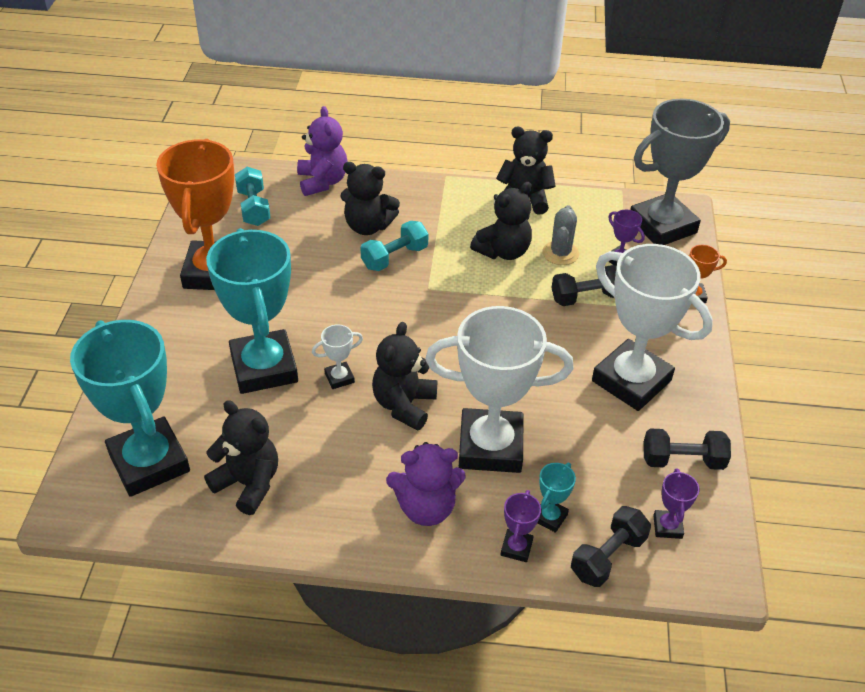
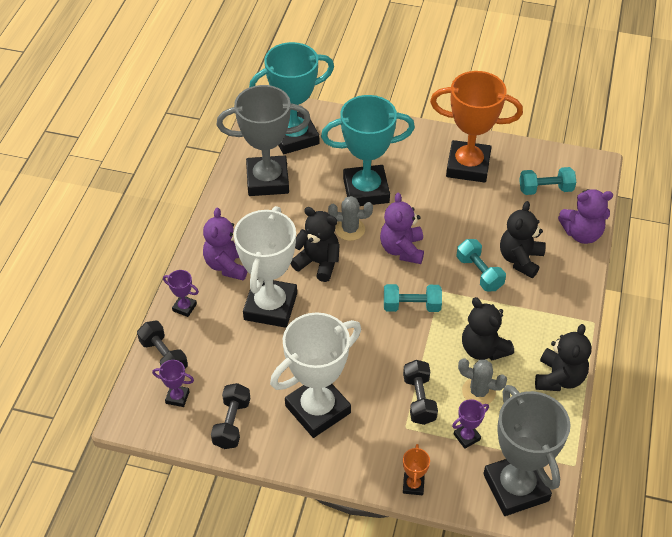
camera: 100 degrees right, 5 degrees up
black teddy bear [204,400,278,515] -> grey trophy [217,85,311,196]
white trophy [312,324,363,389] -> grey cactus [328,196,373,241]
turquoise trophy [538,463,576,533] -> none
none -> purple teddy bear [380,193,424,264]
none -> turquoise dumbbell [384,284,442,312]

